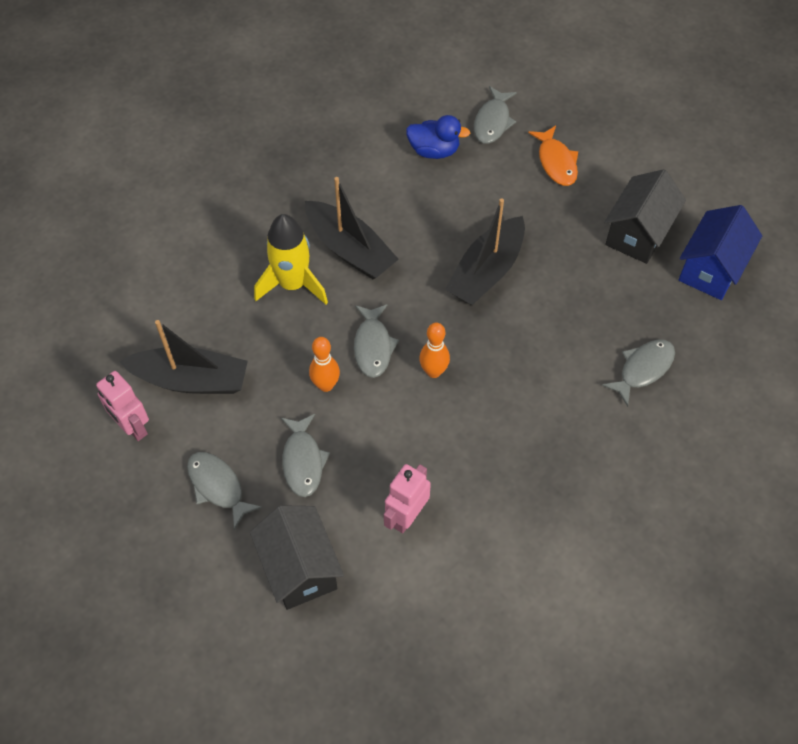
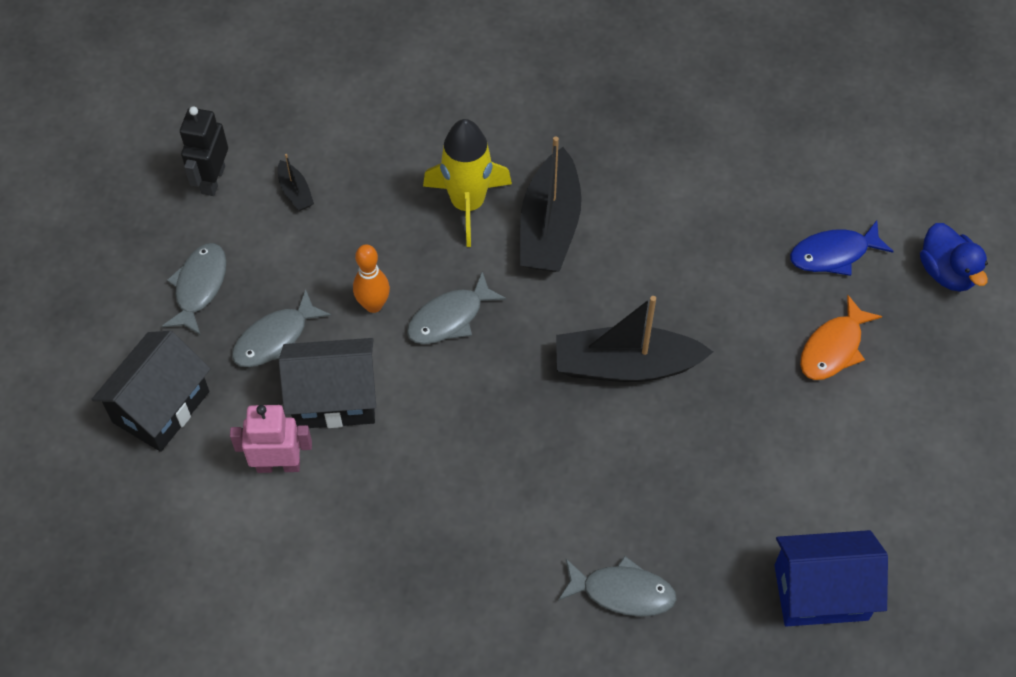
camera: 55 degrees right, 0 degrees up
pink robot [96,371,149,441] -> black robot [180,106,228,196]
black boat [119,320,248,394] -> black boat [278,154,314,211], size x0.44
blue duck [406,115,470,159] -> blue duck moved to [920,223,988,292]
orange bowling pin [419,323,450,378] -> none
grey fish [474,86,517,144] -> blue fish [790,220,894,276]
black house [604,169,686,264] -> black house moved to [279,338,376,428]

